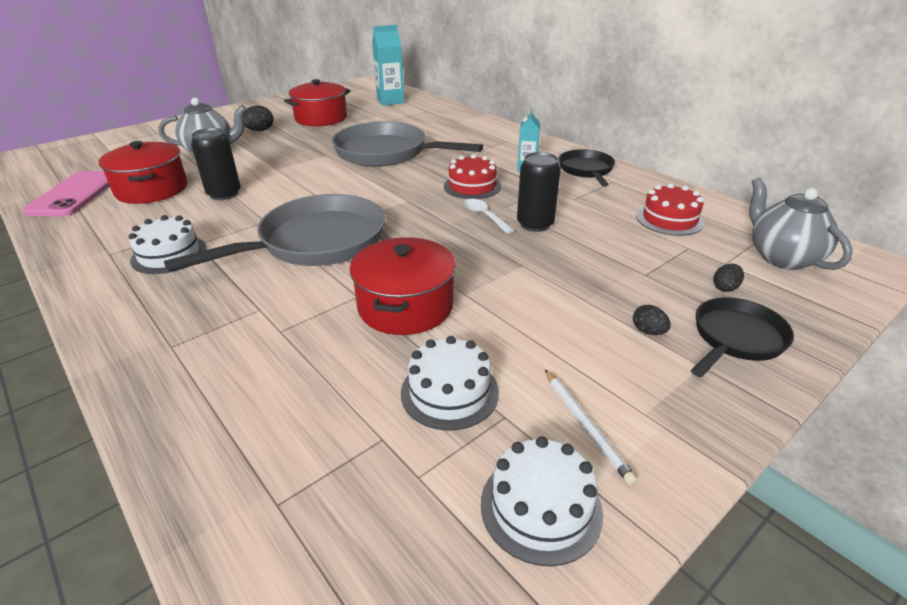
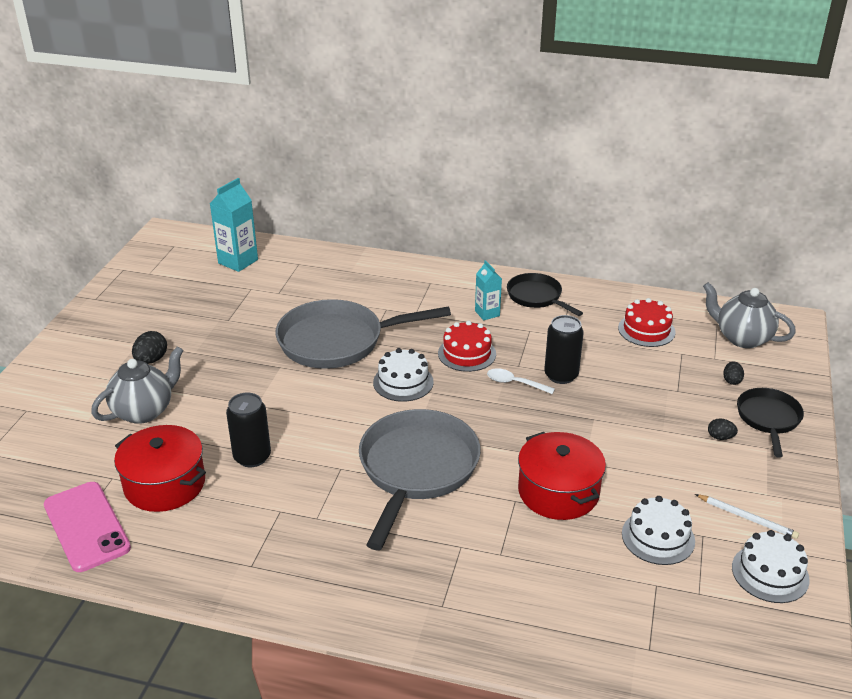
camera: 35 degrees left, 0 degrees up
white cake [129,215,207,274] -> white cake moved to [373,348,434,402]
red pot [284,79,350,126] -> none

